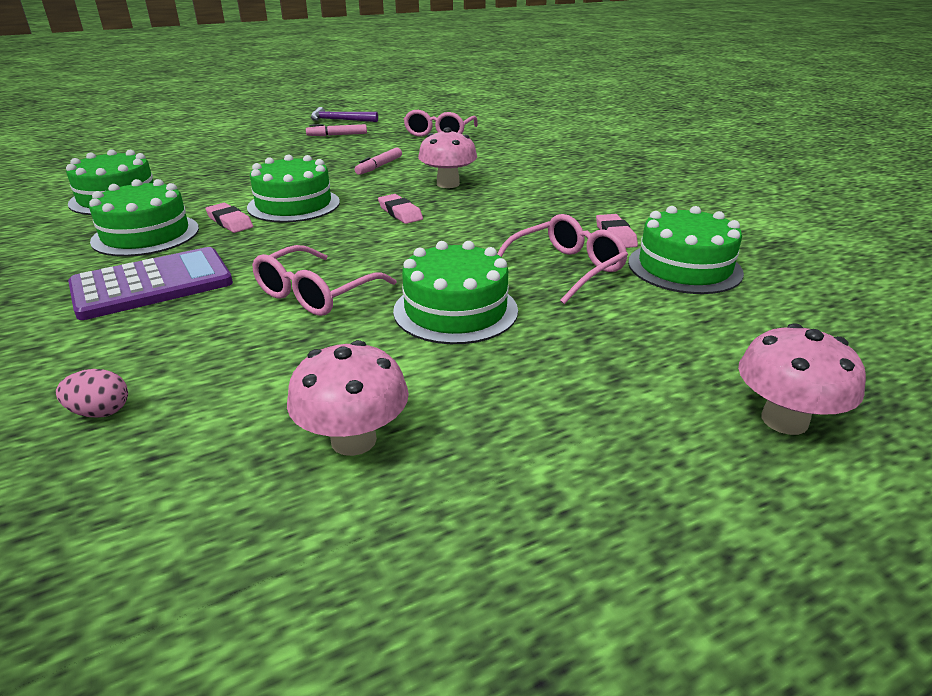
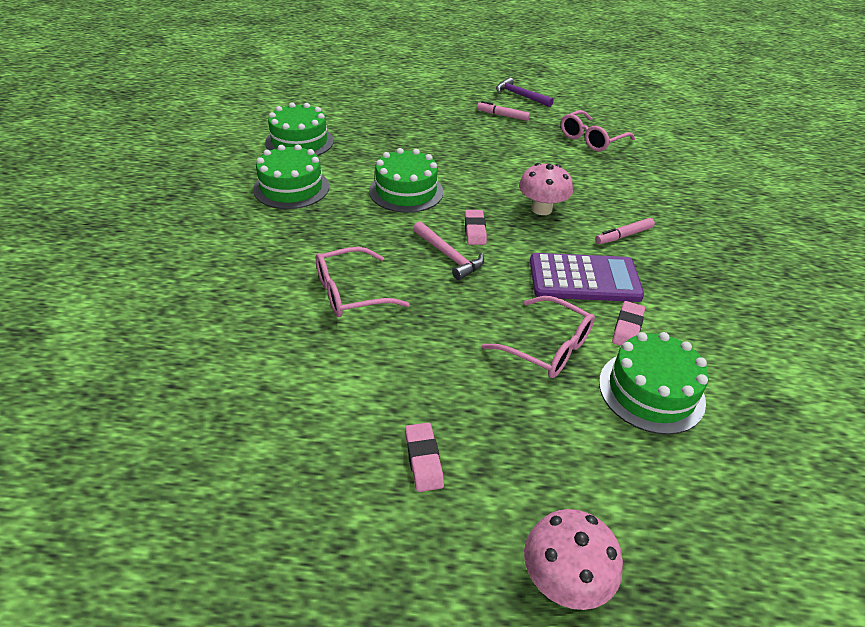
camera: 30 degrees right, 10 degrees up
pink egg [56,369,128,418] -> none
purple calculator [68,247,233,320] -> purple calculator moved to [530,253,644,302]
pink eraser [205,203,253,233] -> pink eraser moved to [405,422,444,492]
pink mushroom [287,340,409,456] -> none
pink marker [355,147,402,175] -> pink marker moved to [595,218,655,244]
green cake [393,241,518,344] -> none
pink glasses [497,214,628,304] -> pink glasses turned 45 degrees clockwise [482,296,595,378]
none -> pink hammer [413,221,484,280]

